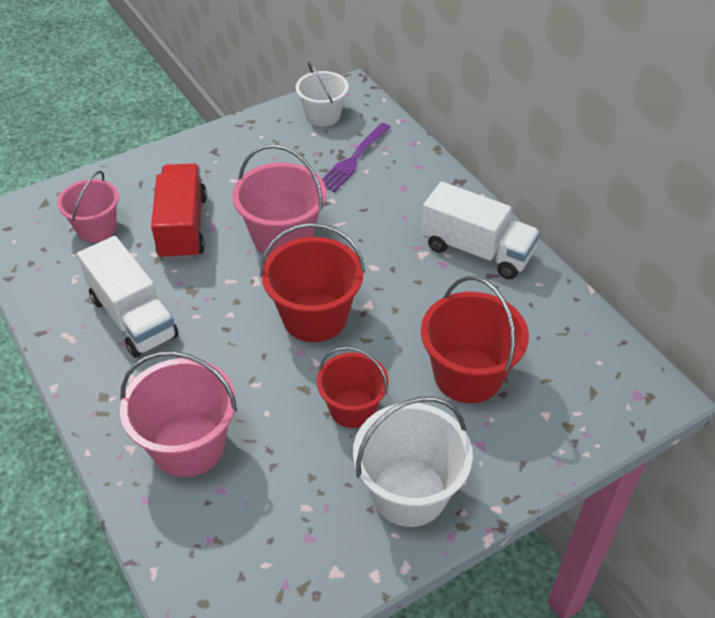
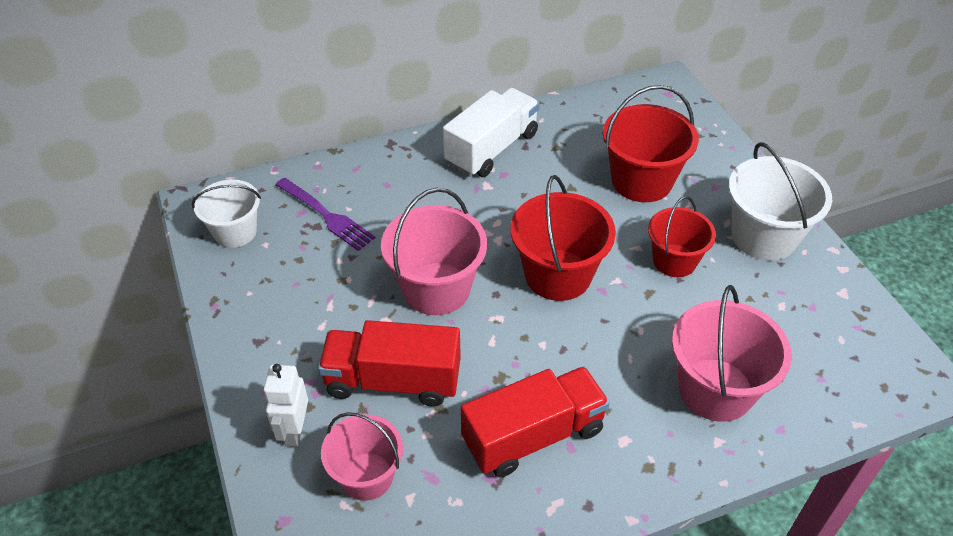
camera: 80 degrees left, 0 degrees up
white truck [77,236,179,358] -> red truck [461,366,610,477]
none -> white robot [263,364,308,447]

